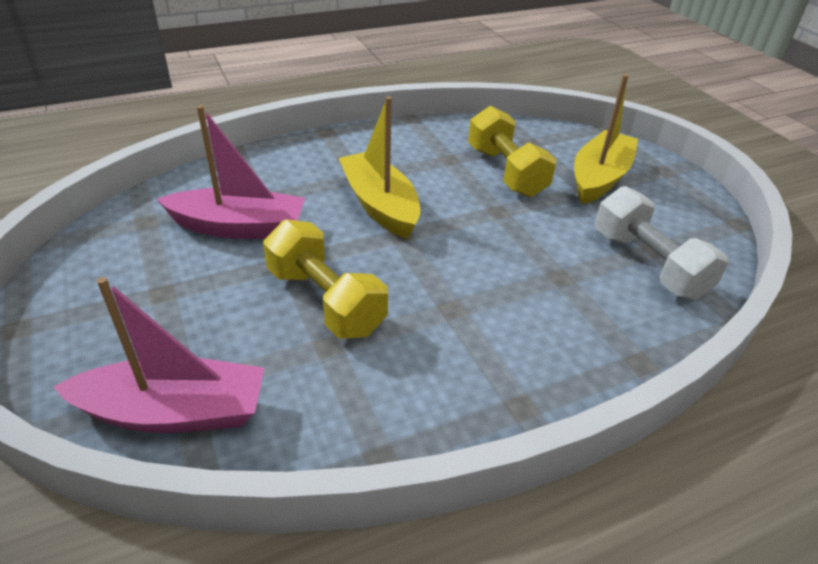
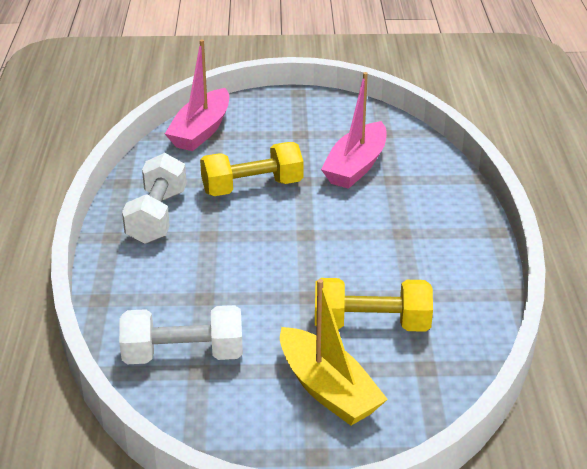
camera: 115 degrees right, 5 degrees down
yellow boat [339,96,420,239] -> none
none -> white dumbbell [122,153,187,244]

